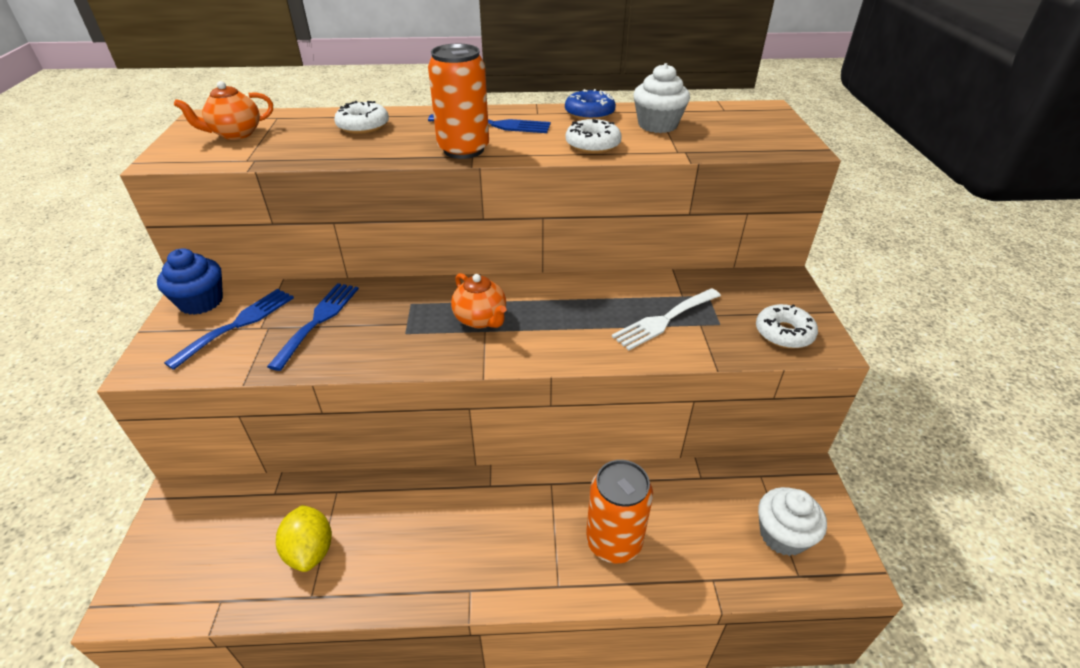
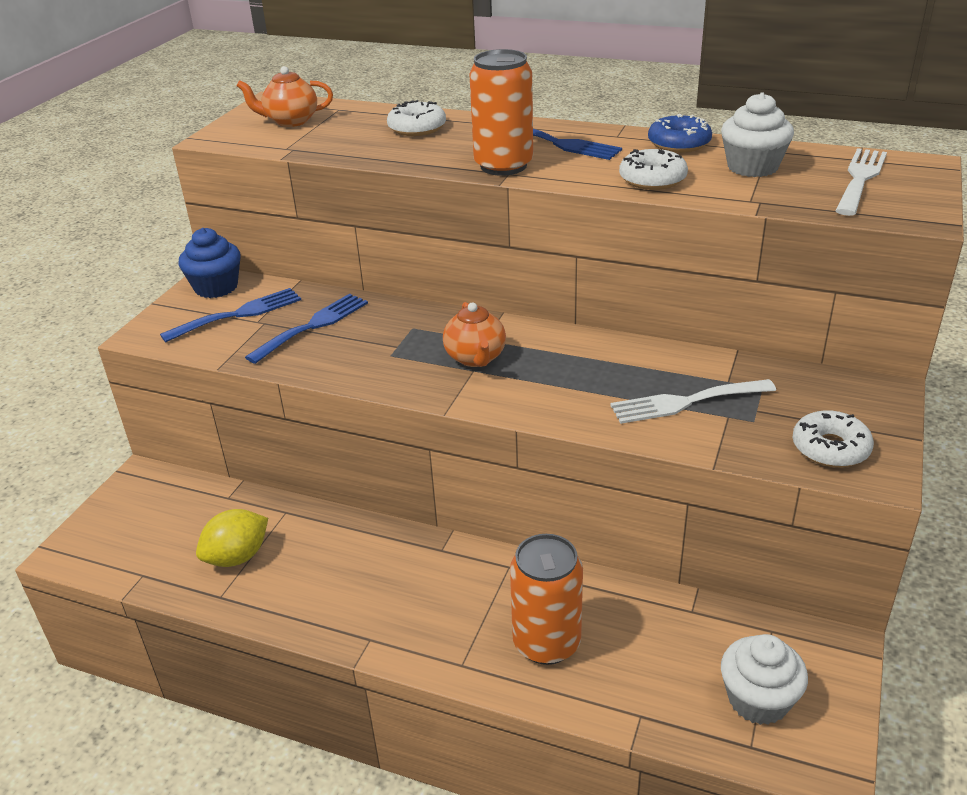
camera: 25 degrees right, 5 degrees down
yellow lemon [276,505,332,572] -> yellow lemon turned 45 degrees clockwise [196,509,268,567]
none -> white fork [835,148,887,216]

